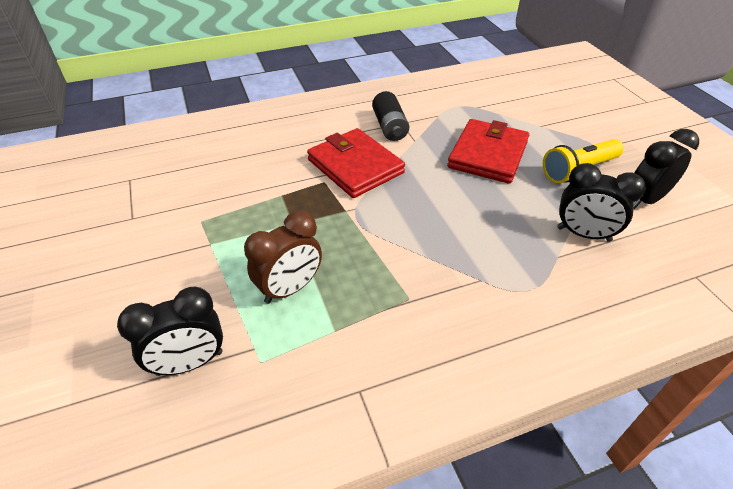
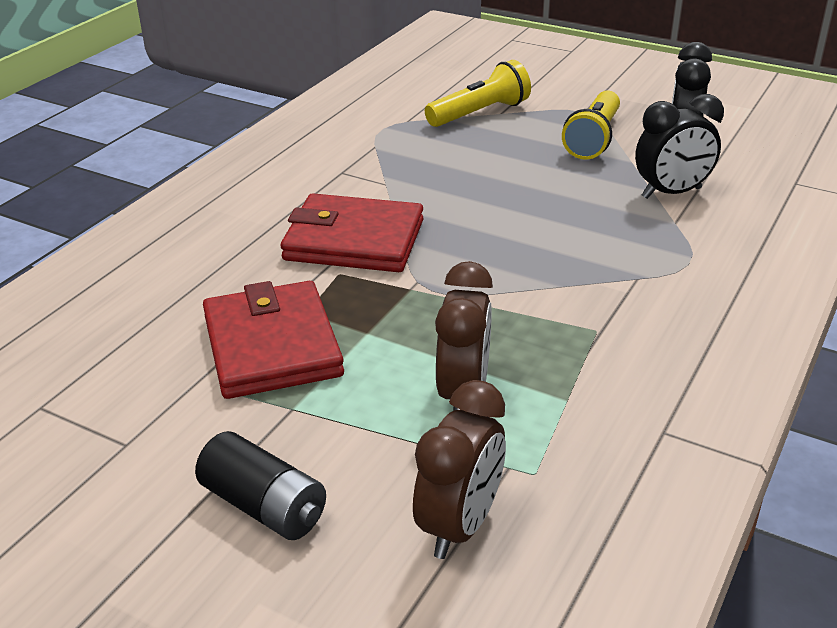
camera: 40 degrees left, 10 degrees down
black clock [117,287,223,376] -> brown clock [413,380,506,559]
black battery [372,91,409,141] -> black battery moved to [195,431,326,540]
red wallet [447,119,529,184] -> red wallet moved to [203,281,344,399]
none -> yellow flashlight [425,60,531,127]

